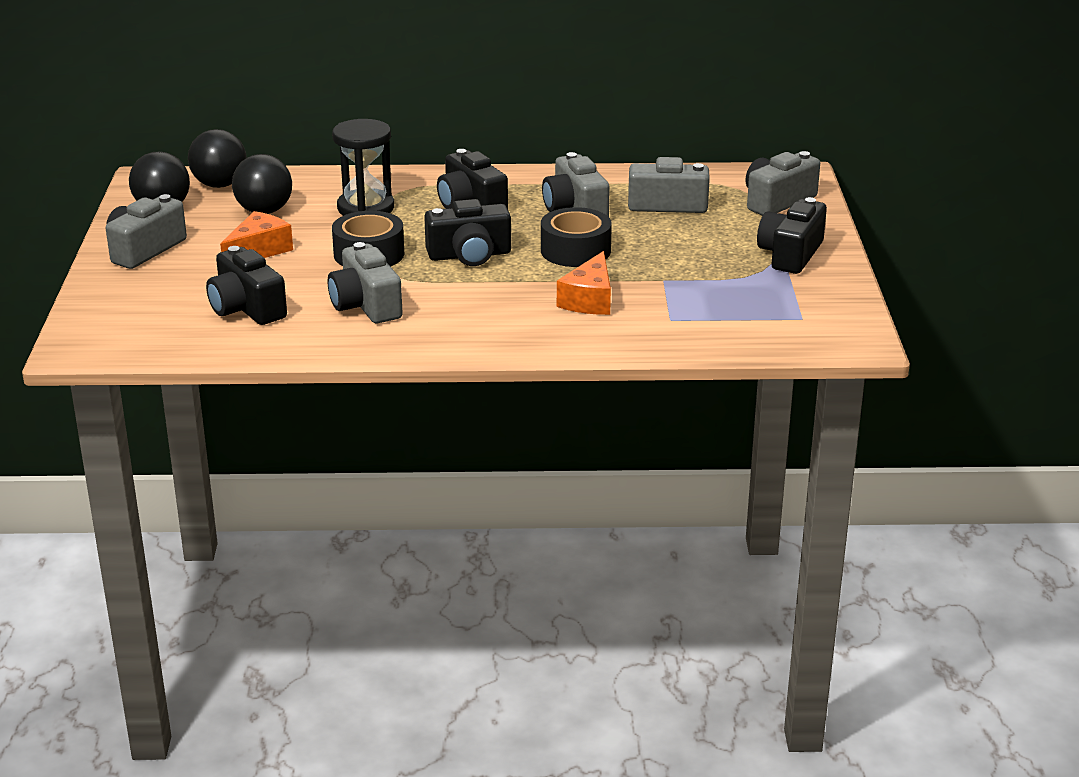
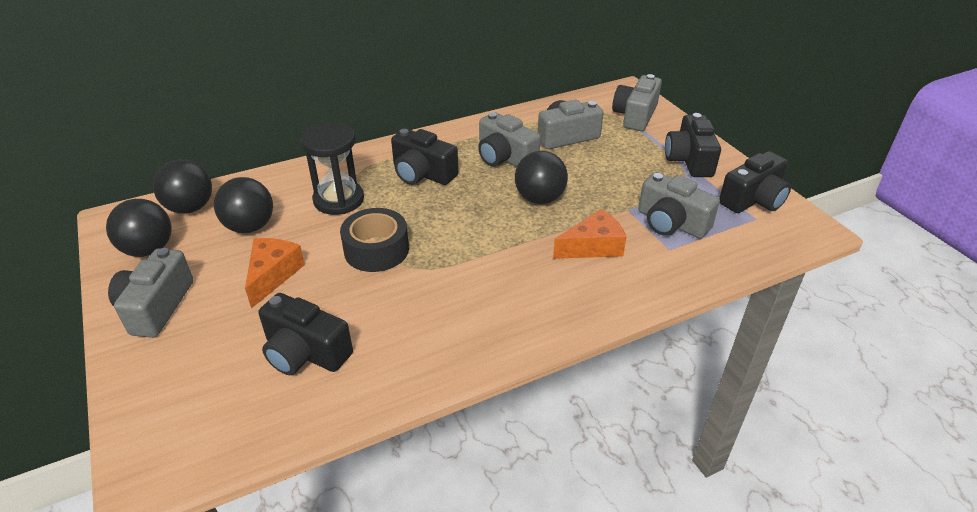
camera: 25 degrees left, 10 degrees up
grey camera [328,242,403,323] -> grey camera moved to [638,172,720,239]
black camera [424,199,511,266] -> black camera moved to [719,151,791,213]
black tape [541,207,612,267] -> black ball [515,151,568,204]
orange cheese [557,251,611,315] -> orange cheese turned 105 degrees counterclockwise [553,209,627,259]

